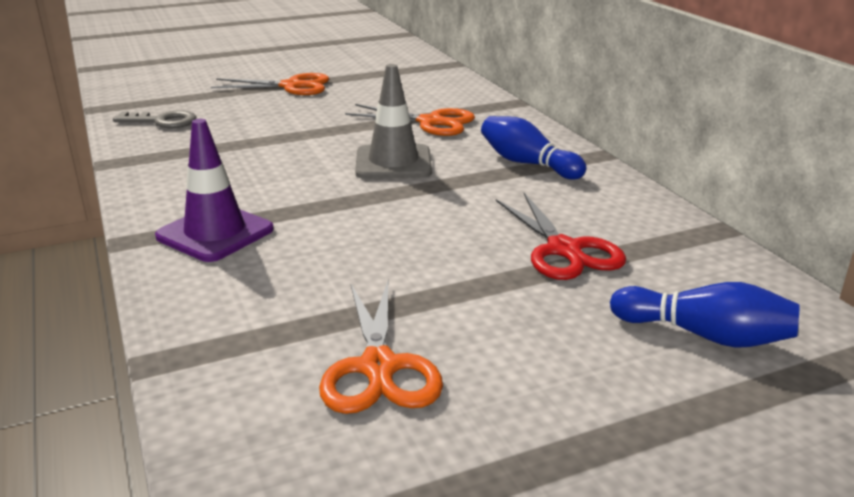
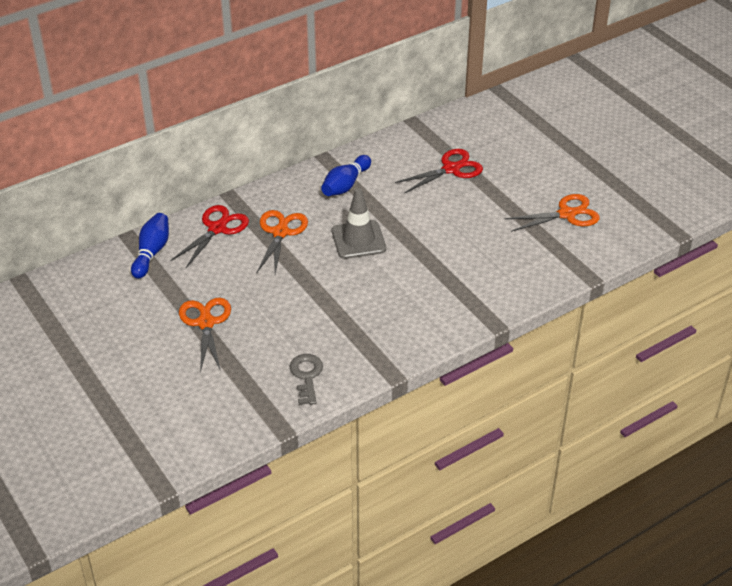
camera: 100 degrees left, 15 degrees up
purple traffic cone [155,119,274,262] -> none
blue bowling pin [610,282,800,348] -> blue bowling pin moved to [131,213,169,279]
none -> red scissors [170,205,249,268]

